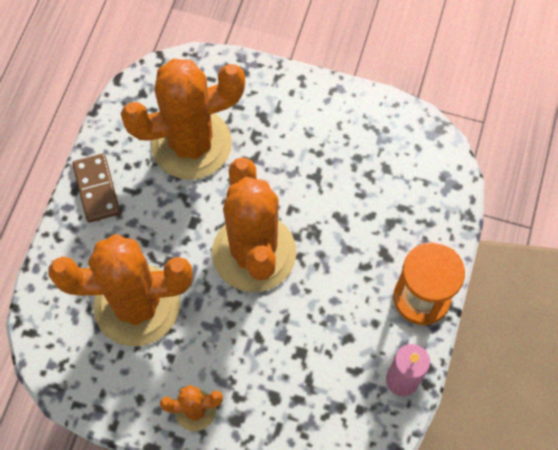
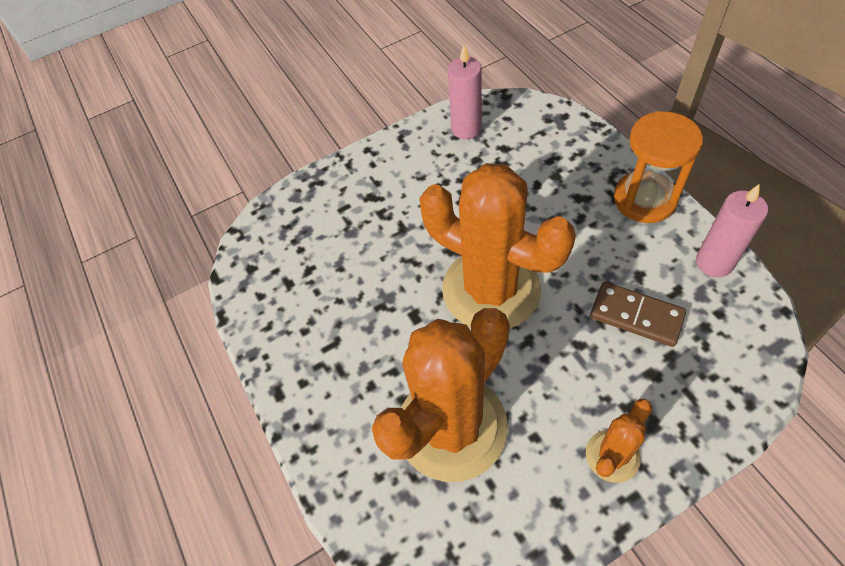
camera: 40 degrees left, 10 degrees down
brown domino [72,153,120,223] -> brown domino moved to [590,282,686,347]
orange cactus [121,59,245,180] -> none
none -> pink candle [448,45,482,139]

